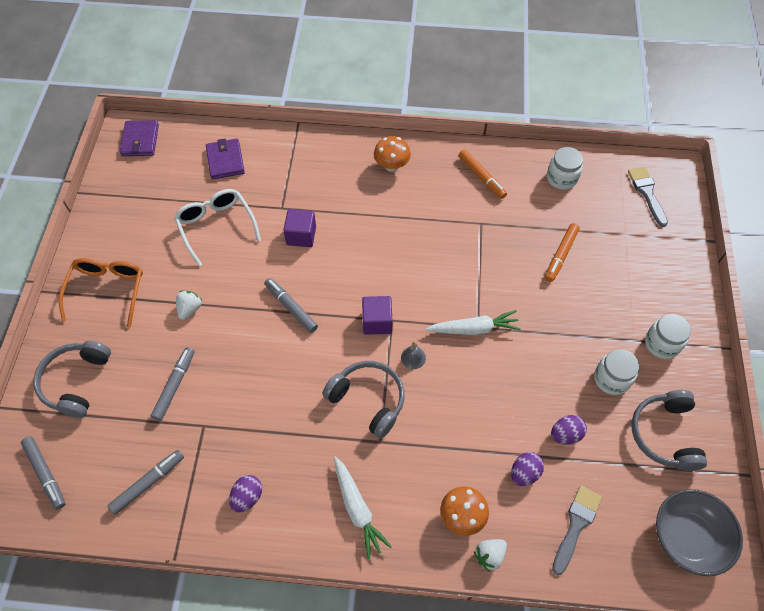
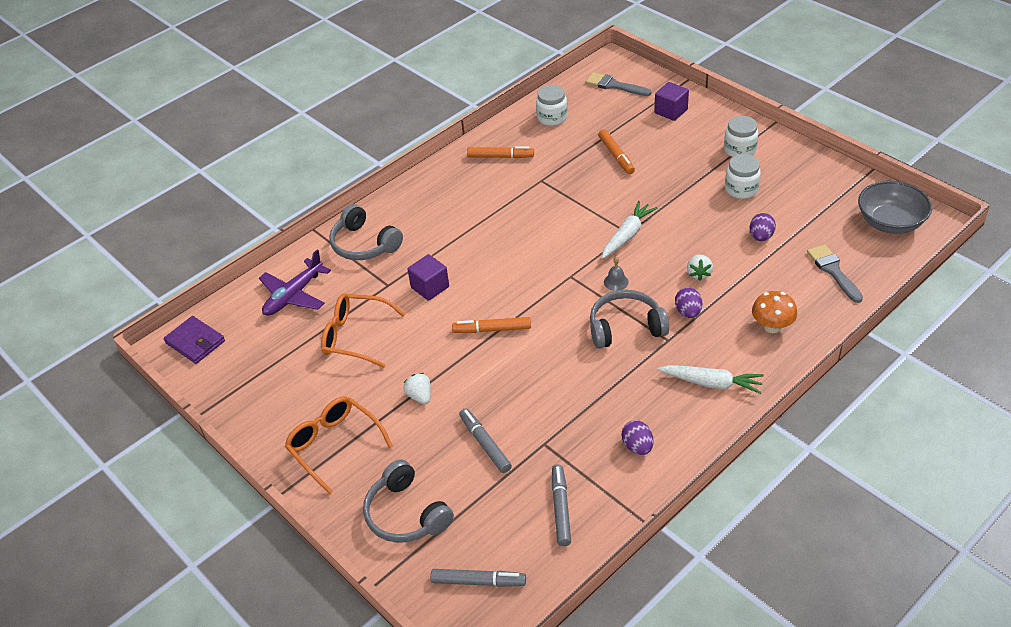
camera: 45 degrees left, 15 degrees down
white glasses [174,189,261,266] -> orange glasses [321,293,405,368]
purple wallet [206,138,245,179] -> purple plane [259,250,331,316]
grey marker [264,278,318,333] -> orange marker [452,317,531,333]
purple cube [362,296,392,335] -> purple cube moved to [654,82,689,121]
orange mushroom [374,136,411,172] -> none
white strawberry [474,539,507,572] -> white strawberry moved to [687,254,713,281]
purple egg [511,452,544,486] -> purple egg moved to [675,287,702,318]
grey headphones [632,390,707,471] -> grey headphones moved to [329,204,403,260]

